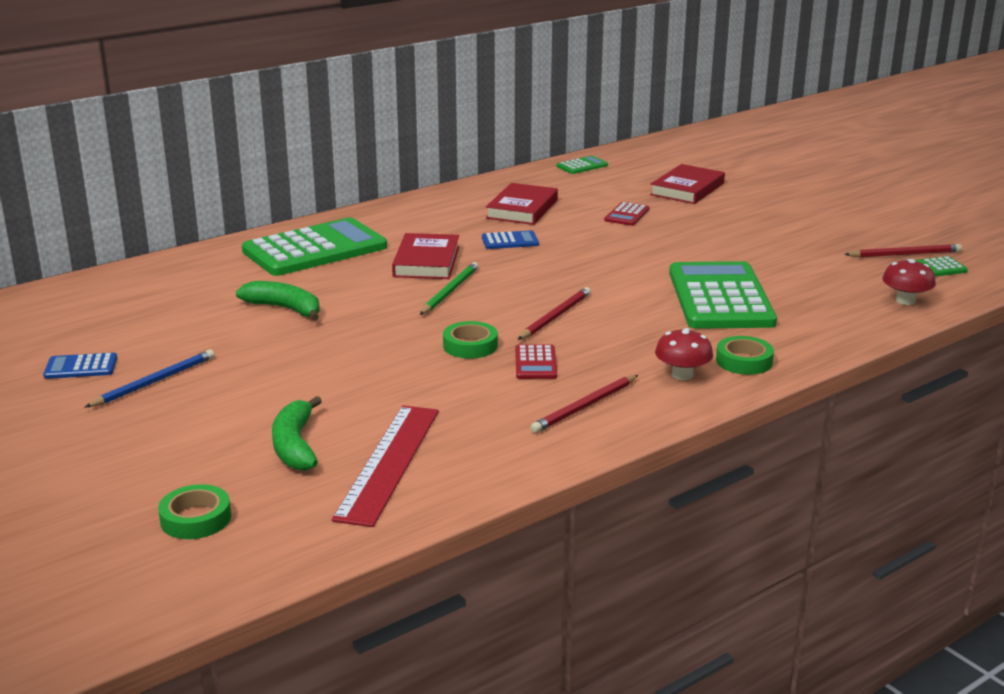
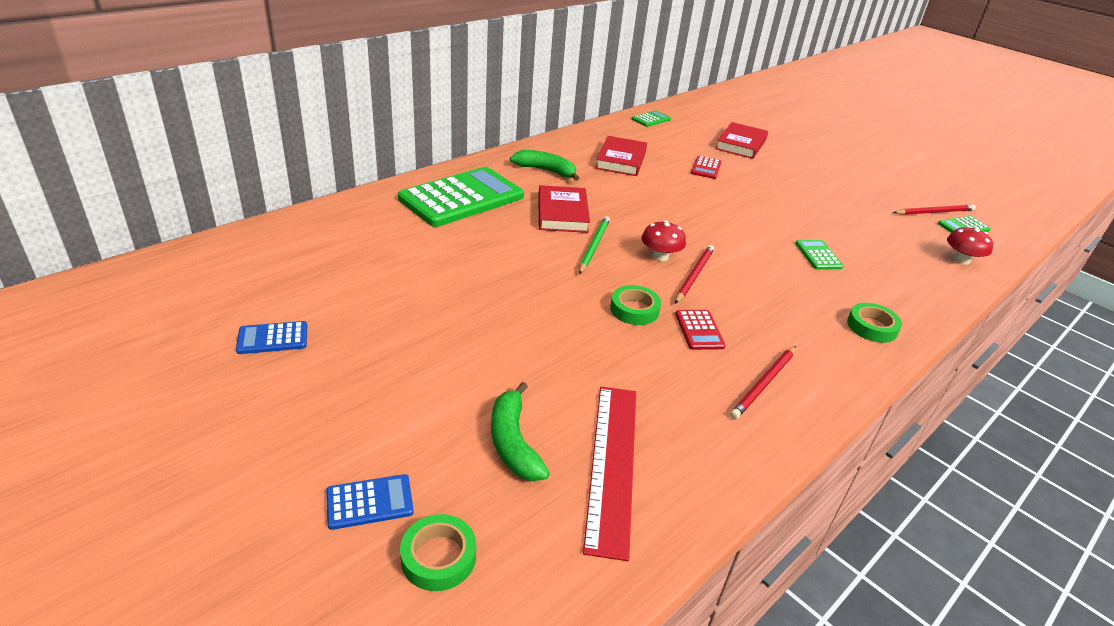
camera: 10 degrees left, 10 degrees up
blue pencil [85,350,215,407] -> none
green banana [236,281,320,321] -> green banana moved to [510,150,579,181]
blue calculator [482,230,539,249] -> blue calculator moved to [326,474,414,530]
red mushroom [655,328,713,380] -> red mushroom moved to [641,220,686,261]
green calculator [669,261,777,329] -> green calculator [795,240,844,270], size x0.43

